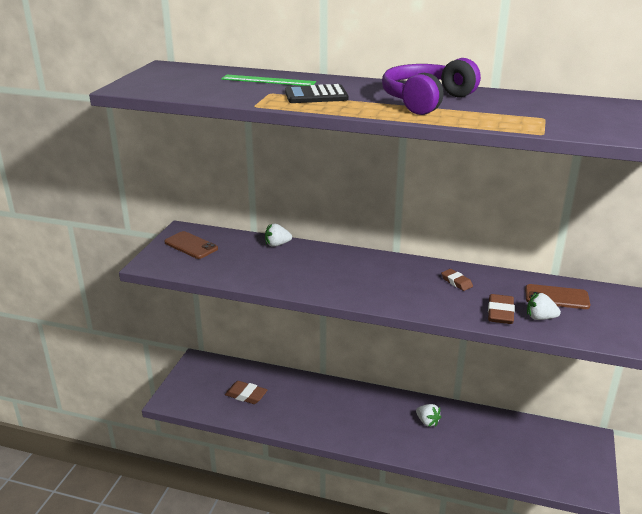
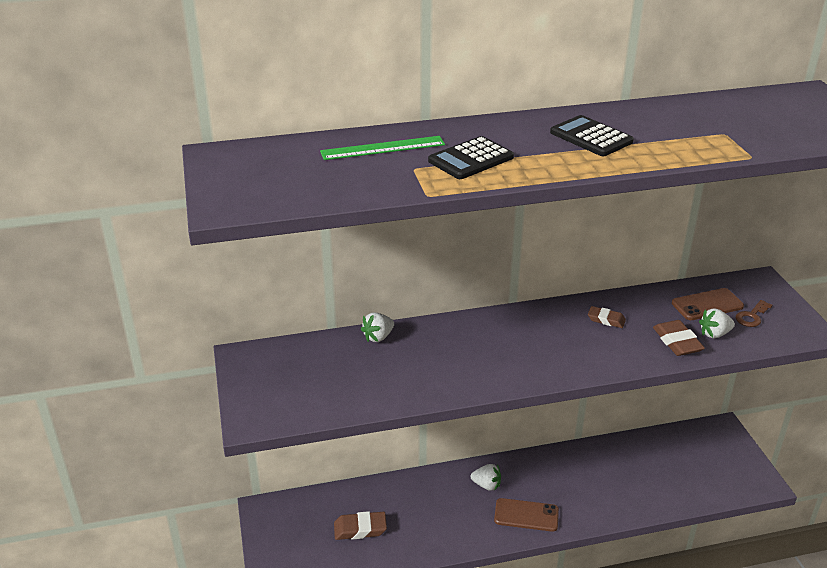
camera: 30 degrees left, 5 degrees up
brown phone [164,231,218,259] -> brown phone moved to [494,498,559,532]
purple headphones [382,58,481,115] -> black calculator [550,115,634,156]
white strawberry [416,404,441,427] -> white strawberry moved to [471,464,501,491]
none -> brown key [736,300,772,327]

